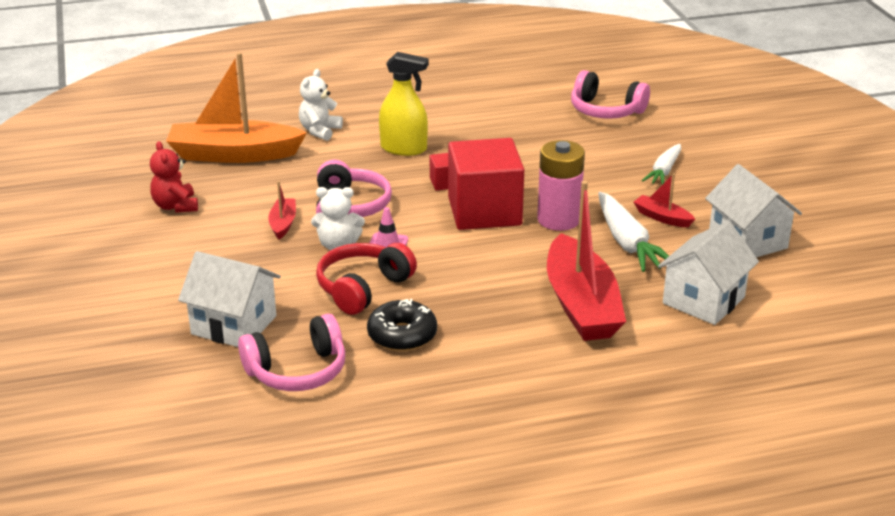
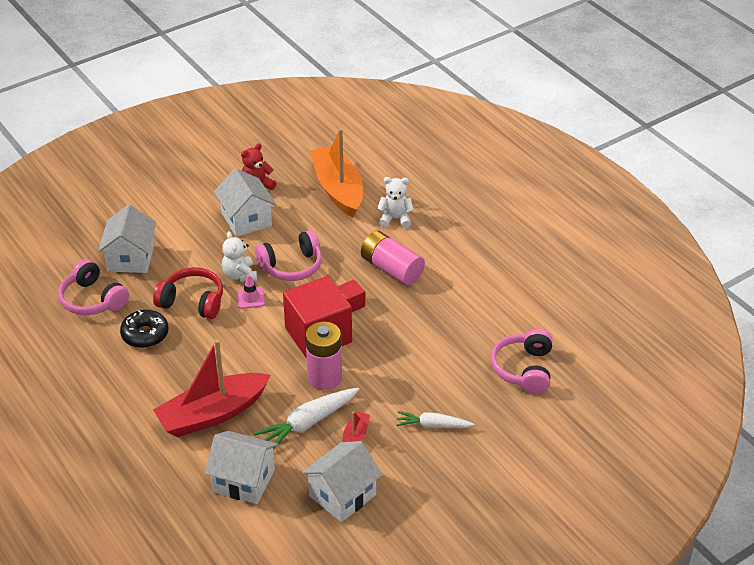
camera: 70 degrees right, 10 degrees up
red boat [268,181,296,240] -> none
yellow spray bottle [379,52,429,156] -> pink battery [361,231,425,285]
none -> white house [214,168,276,237]

